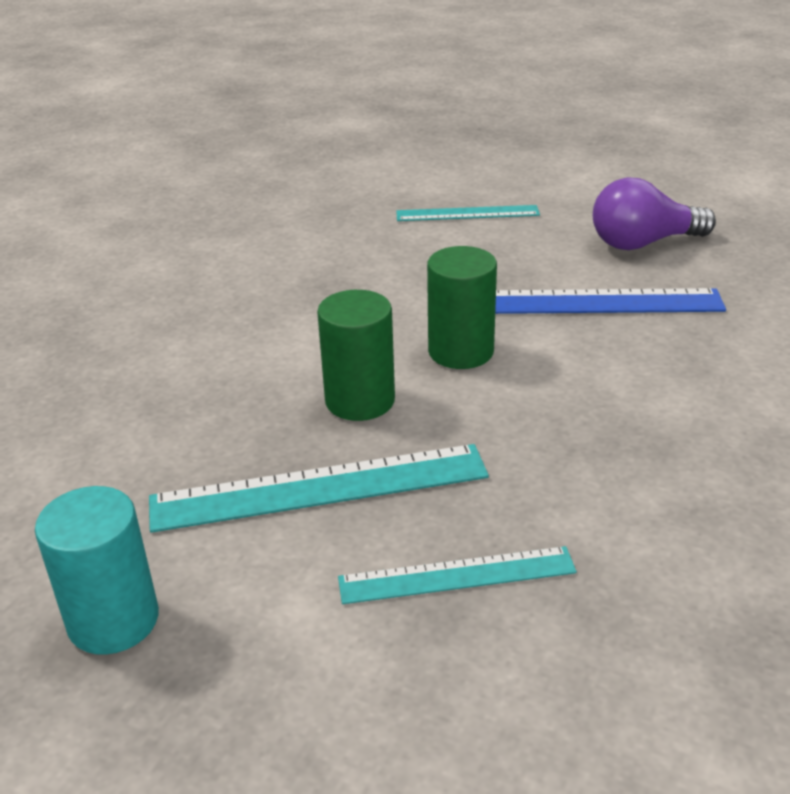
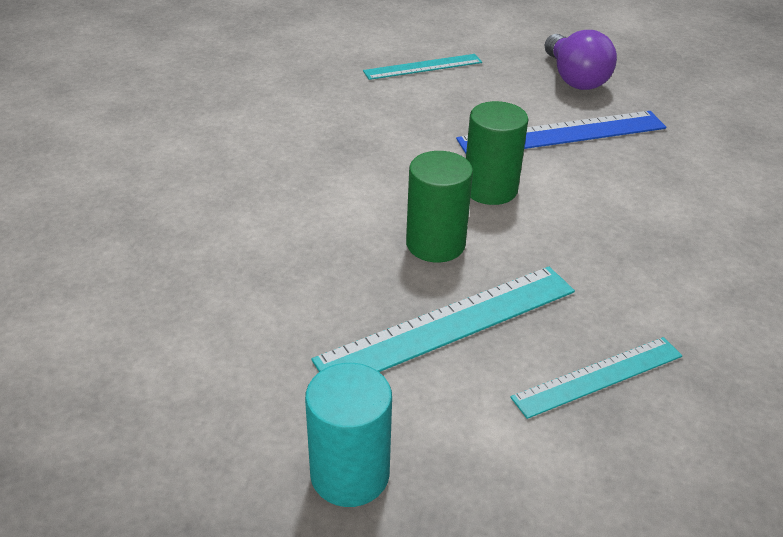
camera: 20 degrees left, 5 degrees up
purple light bulb [593,177,716,250] -> purple light bulb turned 75 degrees counterclockwise [544,30,617,90]

